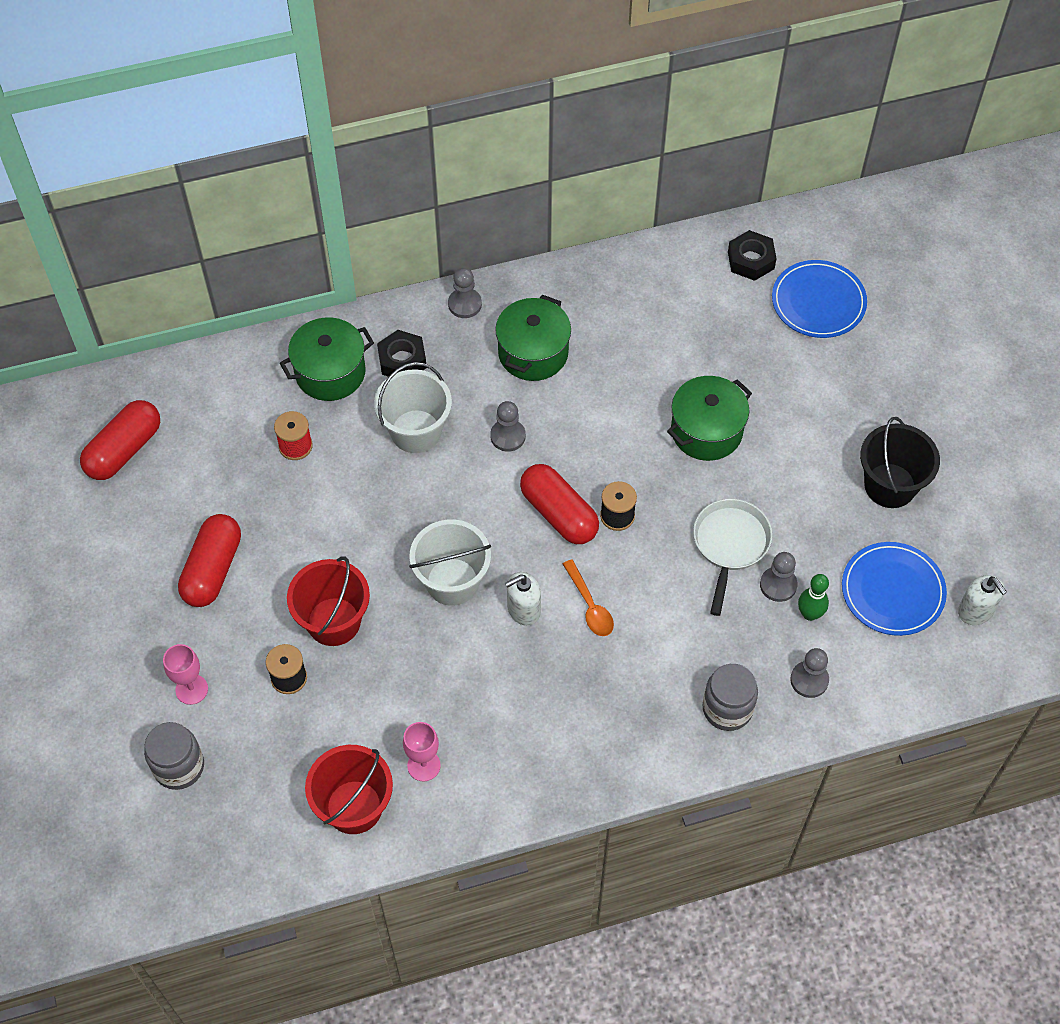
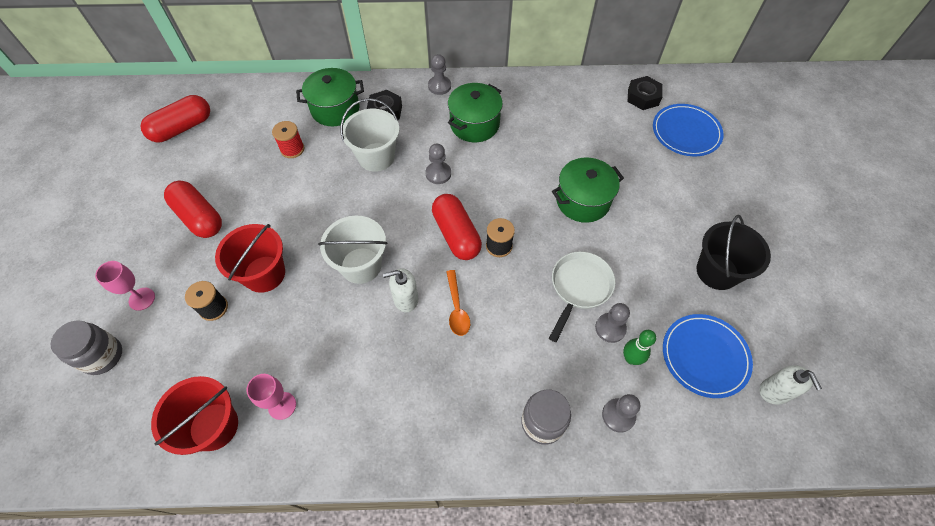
camera: 15 degrees right, 0 degrees up
red capsule [178,514,241,607] -> red capsule turned 75 degrees counterclockwise [164,181,222,238]

